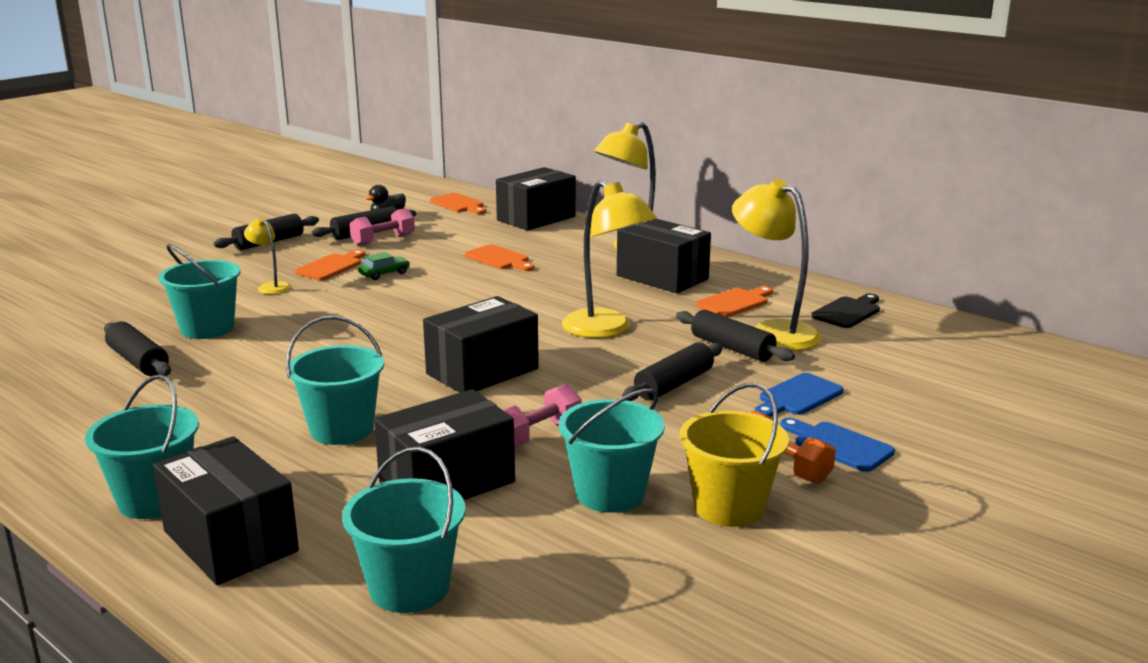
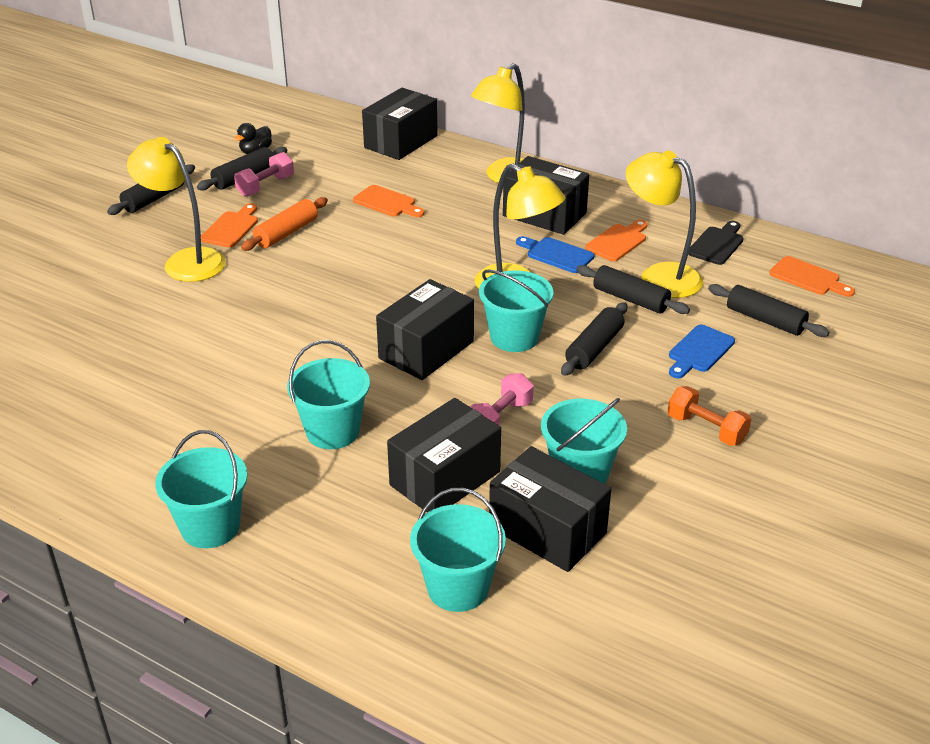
camera: 10 degrees left, 15 degrees up
black rolling pin [104,321,171,376] -> black rolling pin moved to [708,284,829,337]
black box [153,436,299,585] -> black box moved to [489,446,611,572]
turquoise bucket [158,244,241,339] -> turquoise bucket moved to [479,270,554,352]
yellow lamp [244,217,291,294] -> yellow lamp [127,137,226,282], size x1.98
green car [358,252,410,280] -> orange rolling pin [241,197,328,251]
orange cutting board [430,193,486,214] -> orange cutting board moved to [769,256,855,297]
yellow bucket [680,383,789,527] -> none
blue cutting board [780,418,895,472] -> blue cutting board moved to [516,236,594,273]

